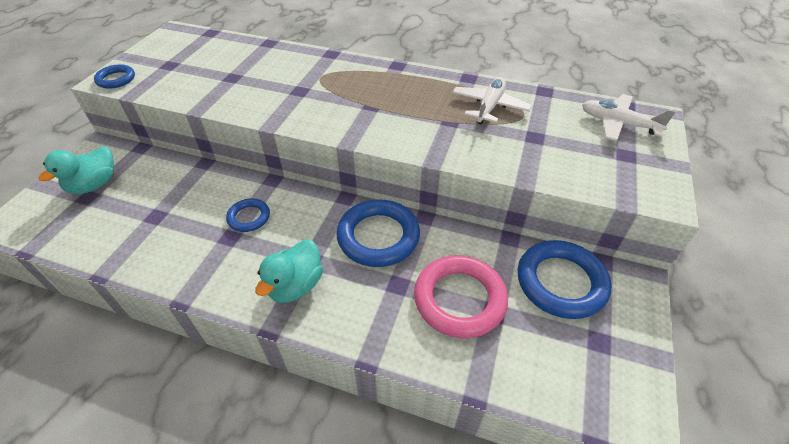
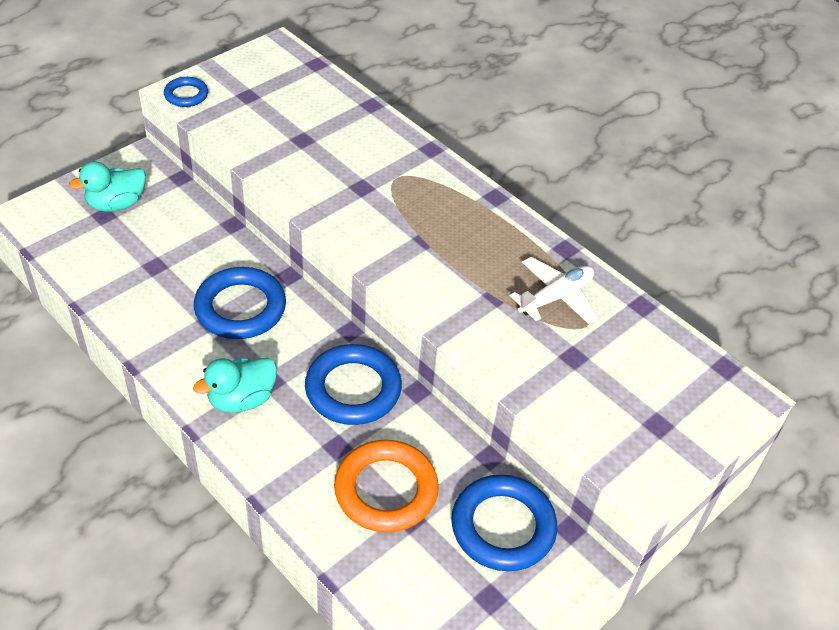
camera: 25 degrees right, 0 degrees up
blue ring [226,198,270,232] -> blue ring [194,267,286,339], size x1.87
pink ring [414,255,508,338] -> orange ring [334,440,439,533]
white plane [582,94,676,141] -> none

